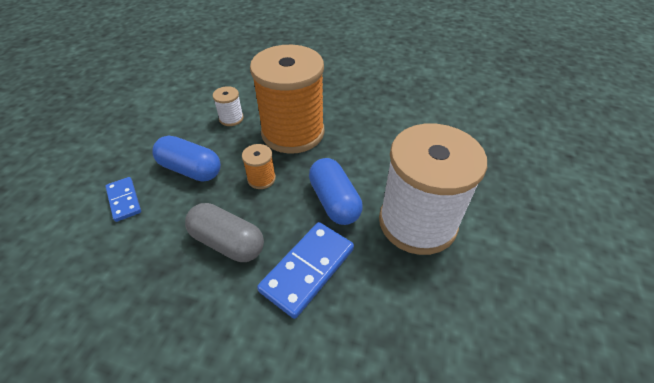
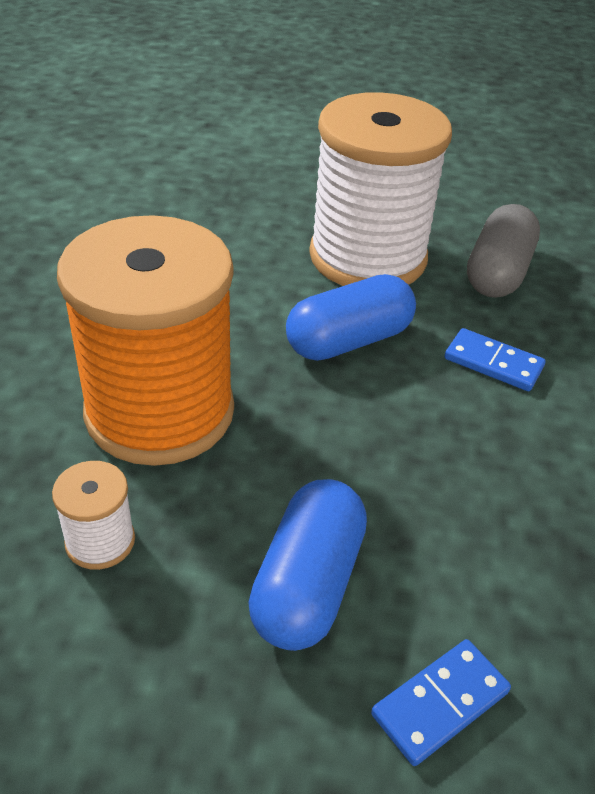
camera: 100 degrees left, 5 degrees down
grey capsule [185,203,264,262] -> grey capsule moved to [467,204,540,298]
orange spool [242,144,276,189] -> none
blue domino [257,222,354,319] -> blue domino [444,328,546,391], size x0.60

